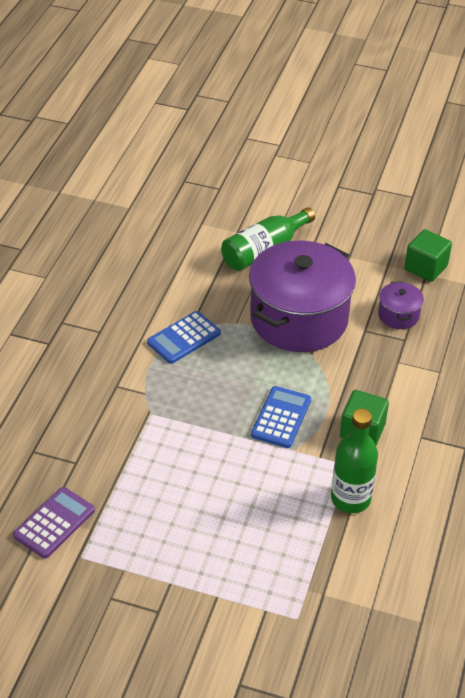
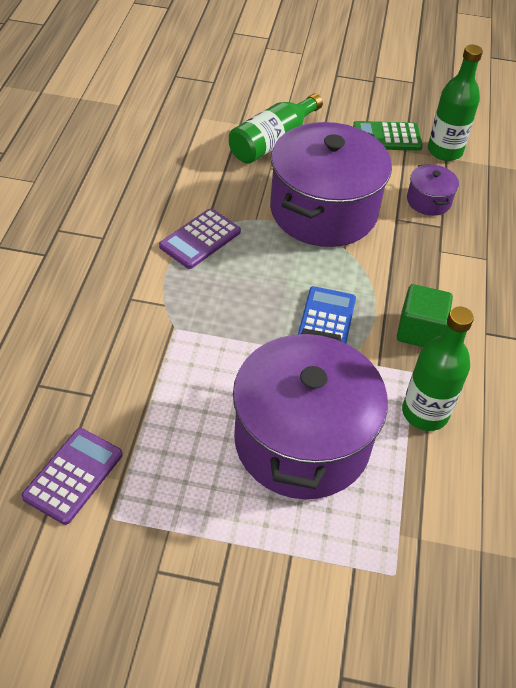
camera: 10 degrees left, 5 degrees up
blue calculator [147,311,221,364] -> purple calculator [159,208,241,269]
green cube [405,229,452,282] -> green bottle [428,44,483,161]
none -> purple pot [233,328,388,499]
none -> green calculator [353,121,423,151]

